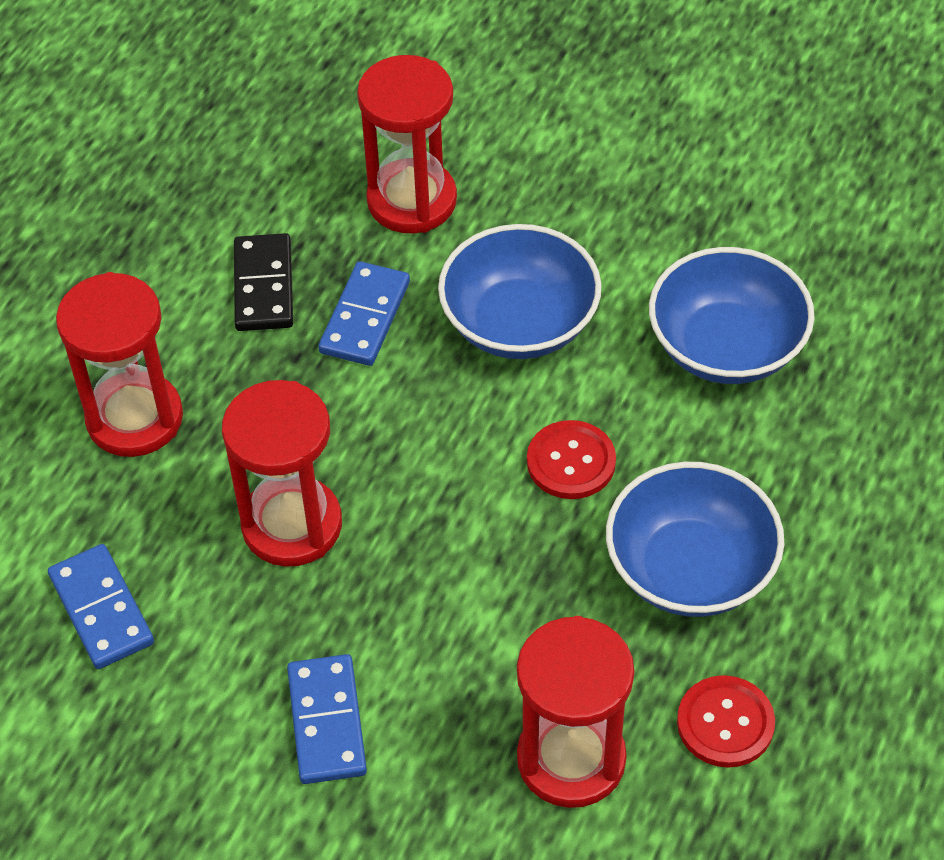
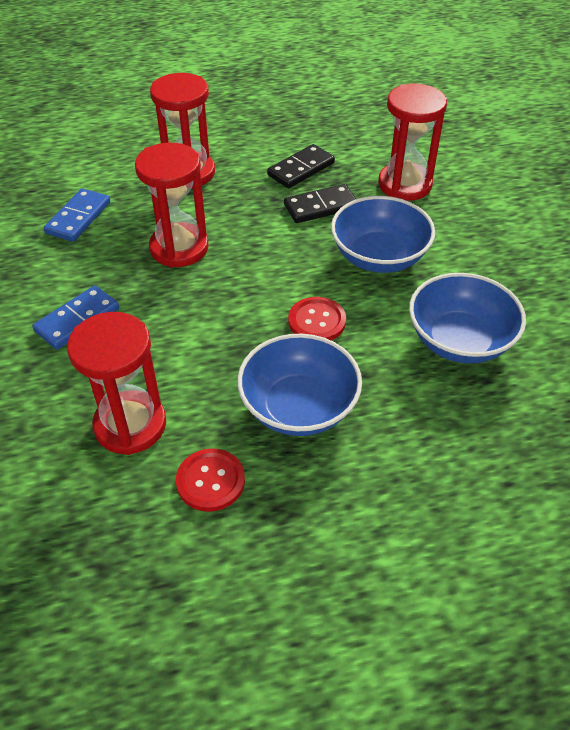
camera: 50 degrees right, 5 degrees down
blue domino [318,261,410,366] -> black domino [284,184,356,223]

